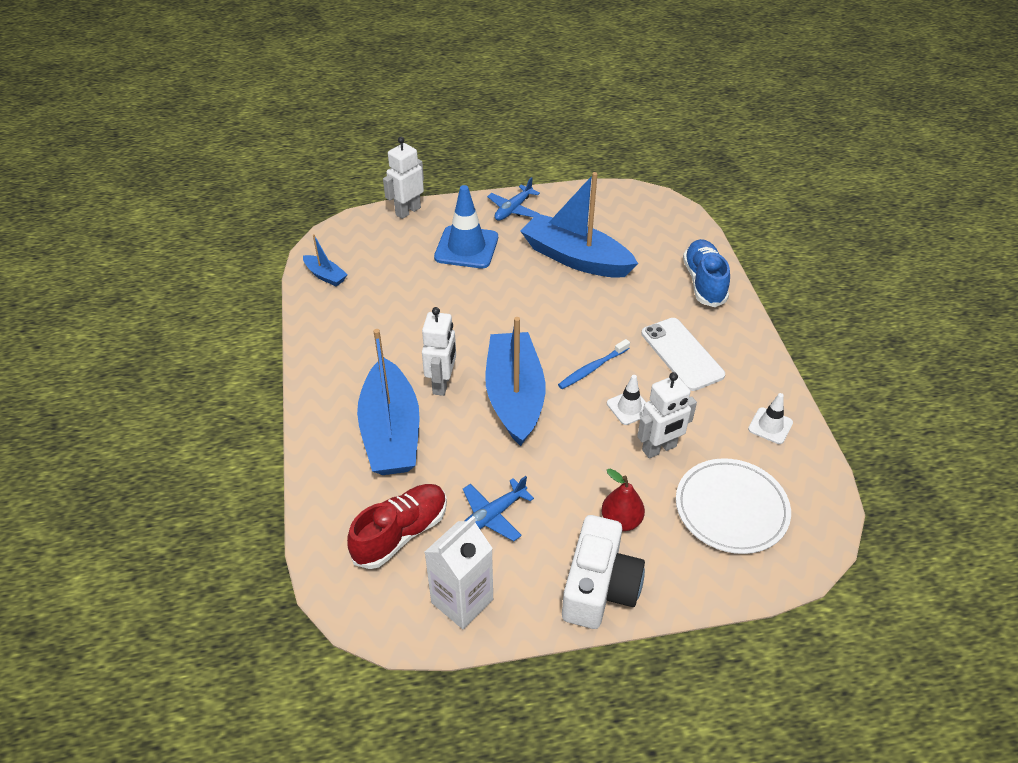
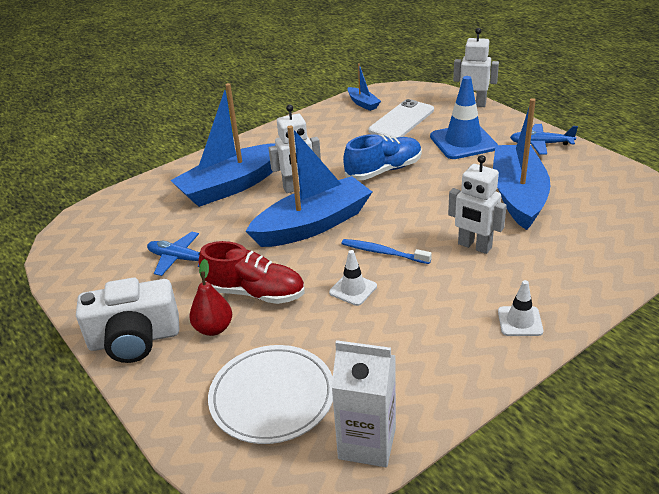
camera: 65 degrees right, 10 degrees down
blue boat [303,234,348,286] -> blue boat turned 45 degrees counterclockwise [347,63,381,111]
red shoe [347,484,447,569] -> red shoe moved to [199,241,305,304]
white carton [425,516,493,629] -> white carton moved to [331,340,396,467]
white robot [637,372,697,458] -> white robot moved to [448,155,507,254]
white phone [641,318,725,391] -> white phone moved to [368,99,434,138]
blue shoe [683,239,730,307] -> blue shoe moved to [343,134,422,180]
white traffic cone [748,393,793,444] -> white traffic cone moved to [498,280,543,336]

